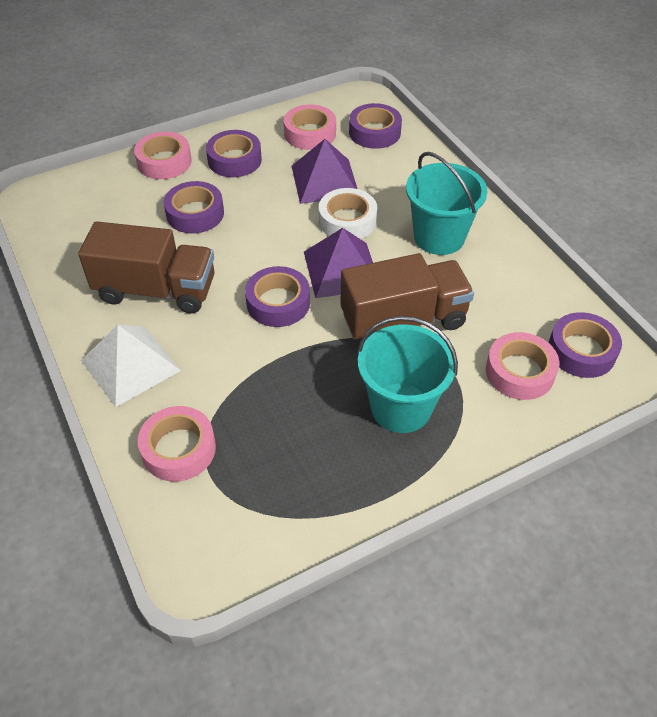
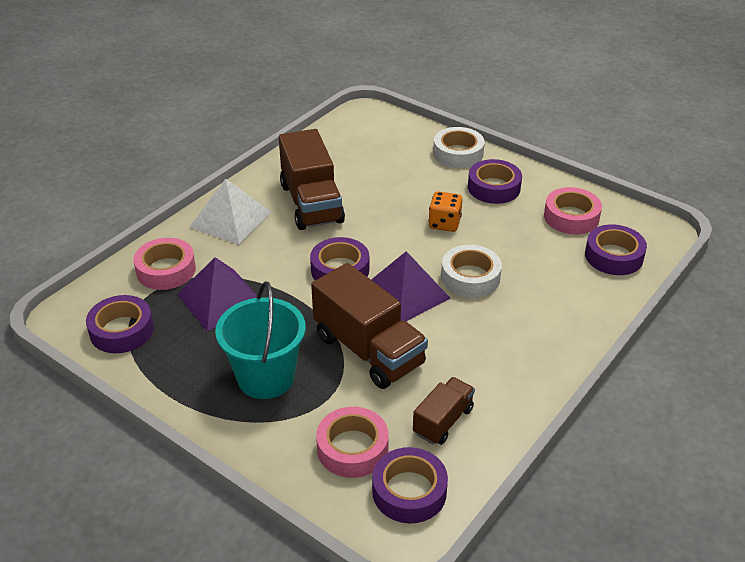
camera: 65 degrees right, 10 degrees down
pink tape [134,132,192,179] -> white tape [433,127,485,168]
purple tape [163,181,224,234] -> purple tape moved to [86,295,154,353]
purple pyramid [292,139,357,204] -> purple pyramid moved to [177,257,257,331]
turquoise bucket [406,152,487,255] -> none
none -> brown truck [413,377,475,445]
none -> orange dice [428,191,463,232]

